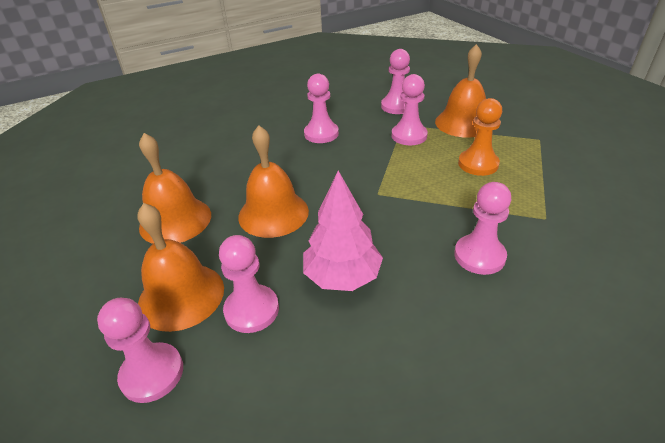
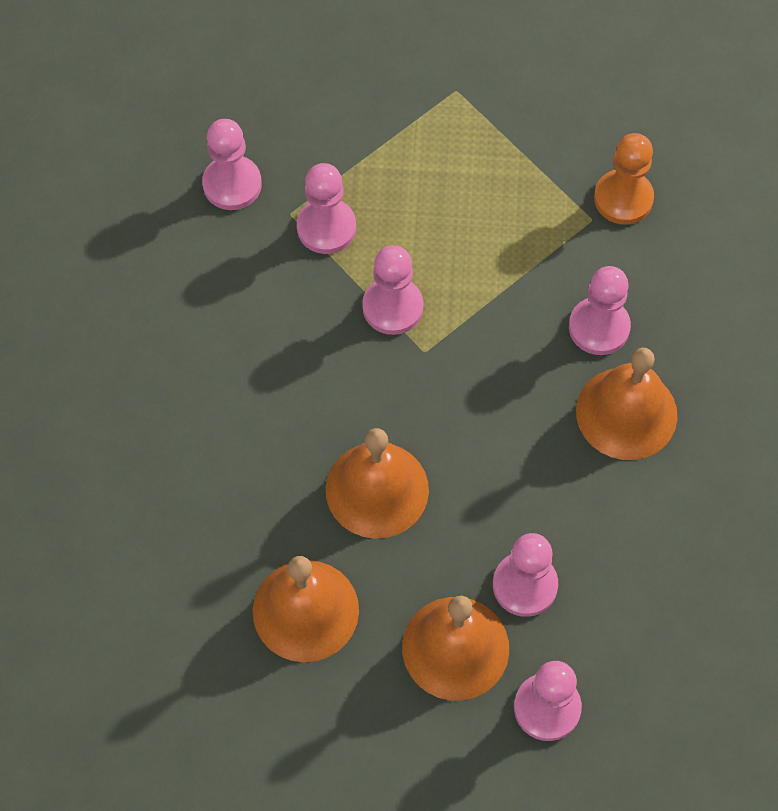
camera: 60 degrees left, 25 degrees up
pink tree [303,171,383,291] -> none
pink pawn [304,74,339,143] -> pink pawn moved to [363,245,423,335]
orange bell [435,44,486,138] -> orange bell moved to [576,347,677,460]
orange pawn [458,98,502,176] -> orange pawn moved to [594,133,654,224]

